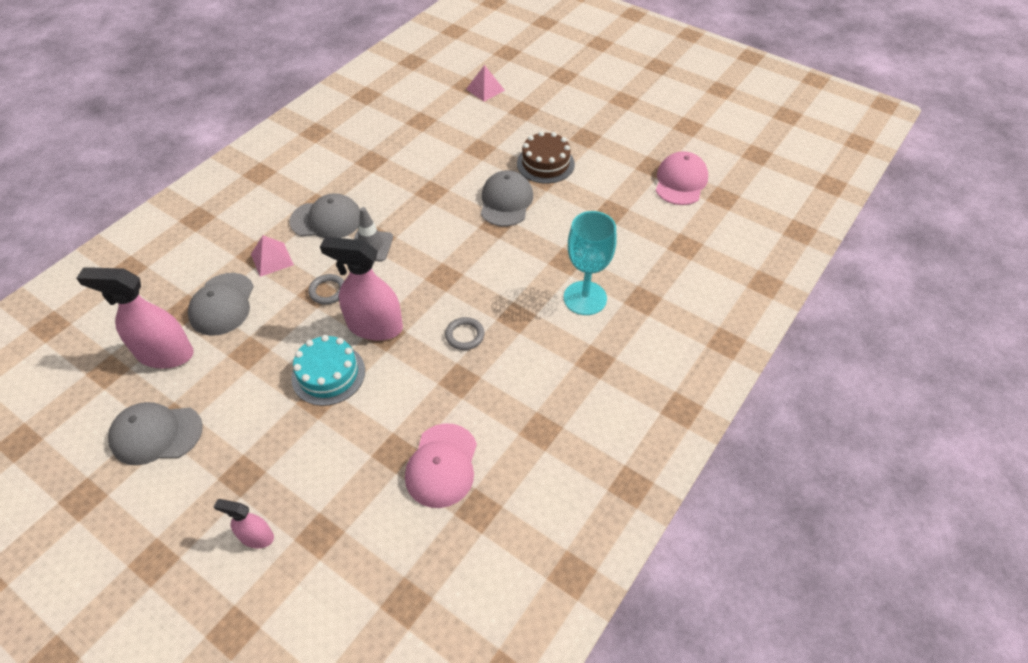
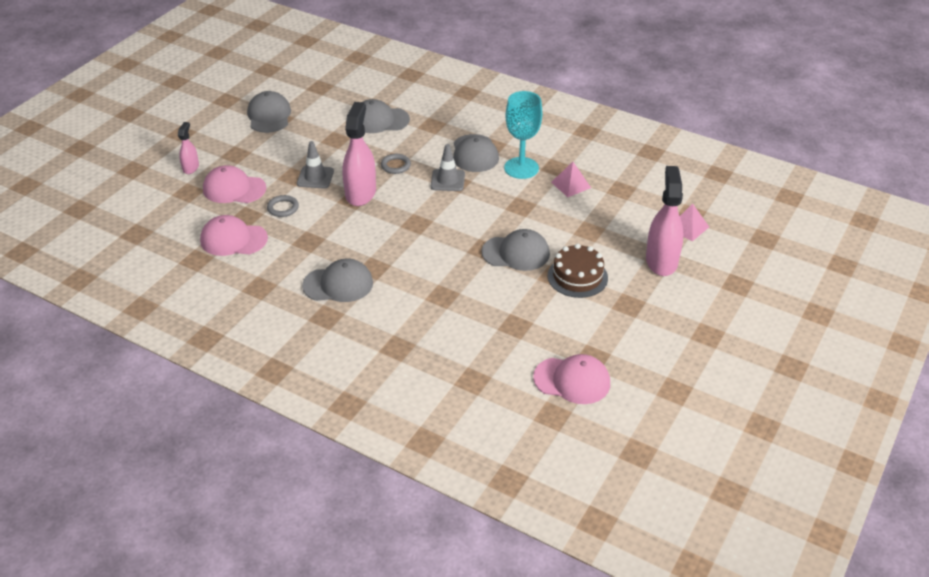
camera: 85 degrees right, 10 degrees down
pink spray bottle [76,267,194,369] -> pink spray bottle moved to [646,166,683,276]
pink pyramid [251,235,294,277] -> pink pyramid moved to [551,162,591,197]
turquoise cake [291,335,365,406] -> grey traffic cone [297,141,334,189]
grey ring [445,317,485,350] -> grey ring moved to [267,195,299,217]
turquoise goblet [564,211,617,315] -> turquoise goblet moved to [504,91,542,179]
none -> pink cap [203,165,266,203]
none -> grey cap [302,258,373,302]

